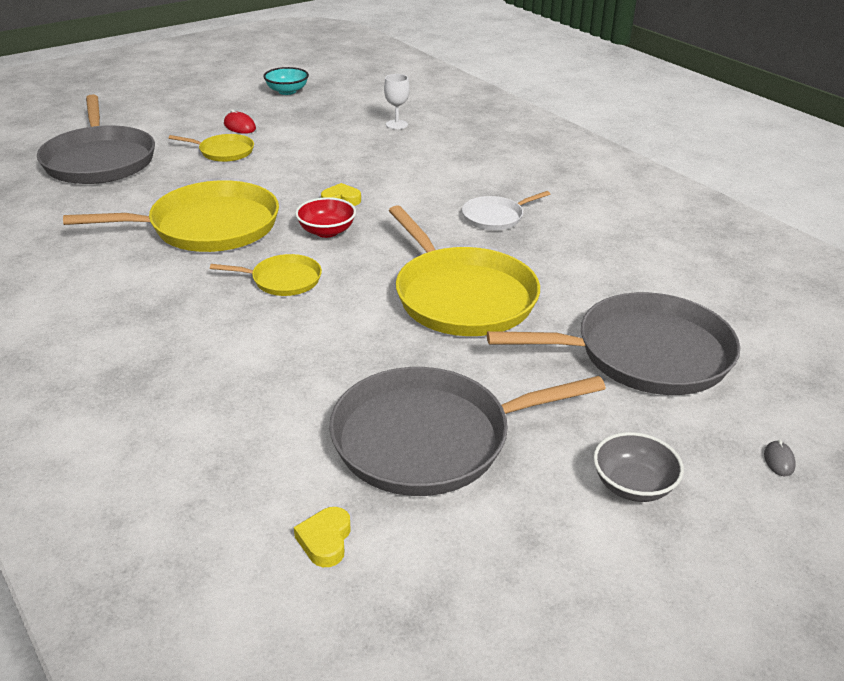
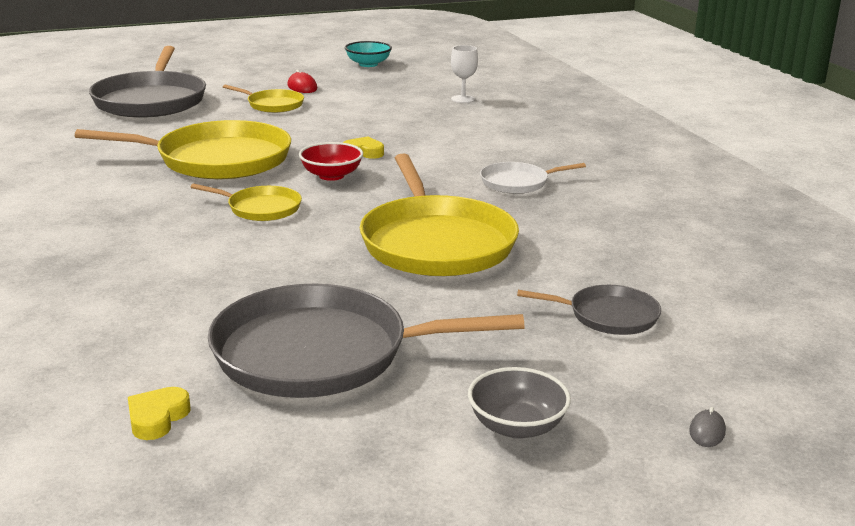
camera: 15 degrees right, 10 degrees down
grey pan [487,292,740,395] -> grey pan [517,285,661,335], size x0.49

